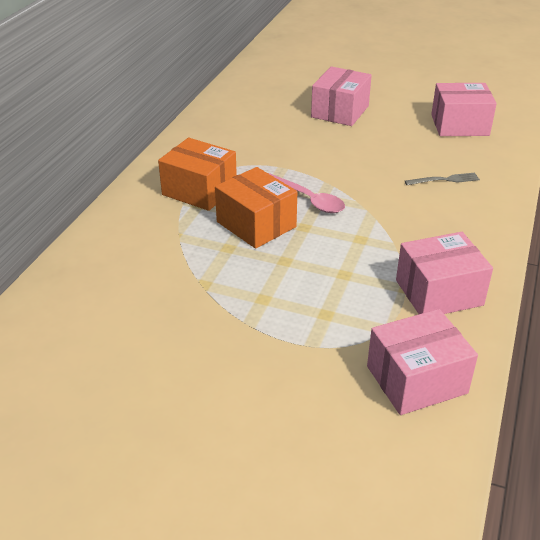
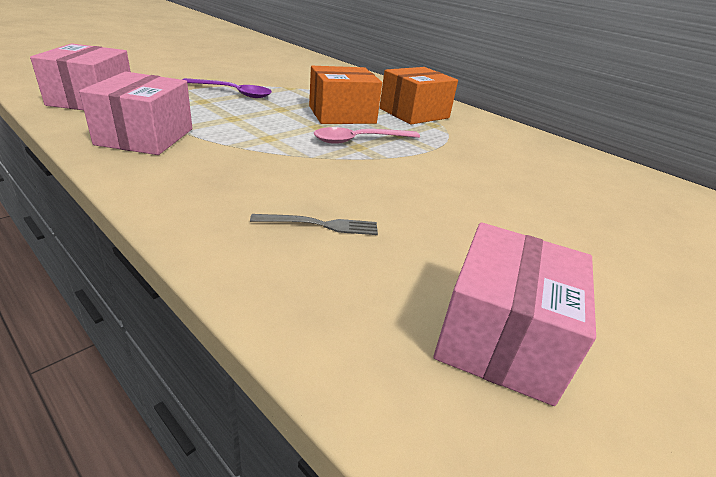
camera: 110 degrees right, 5 degrees down
pink box [311,67,372,126] -> none
grey fork [405,172,480,185] -> grey fork turned 105 degrees counterclockwise [250,214,378,235]
none -> purple spoon [182,78,272,98]

